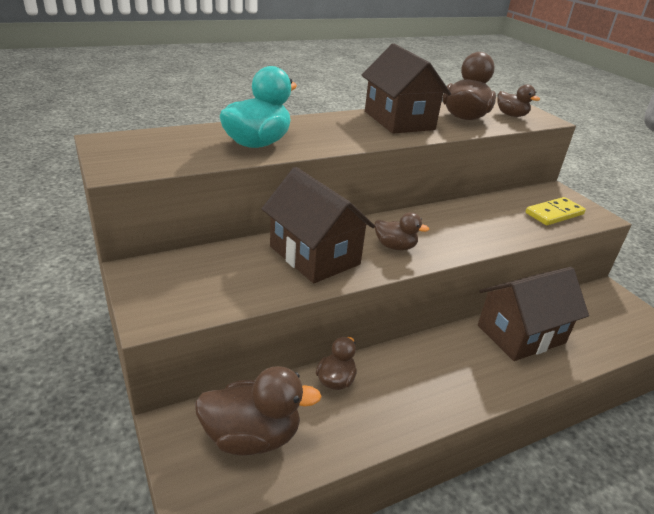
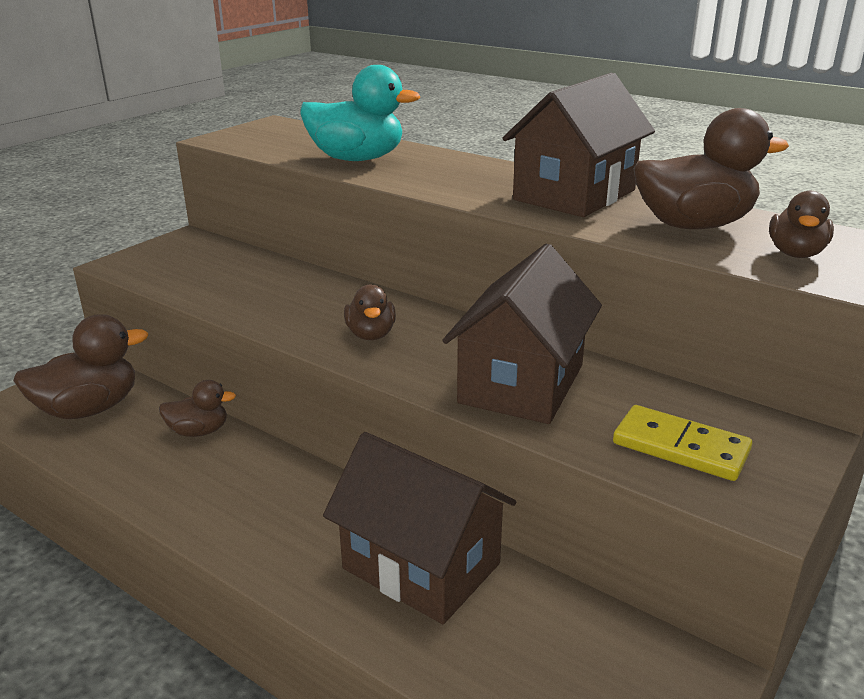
camera: 65 degrees right, 5 degrees down
brown duck [195,366,322,456] -> brown duck turned 90 degrees counterclockwise [13,314,148,419]
brown house [262,167,375,283] -> brown house moved to [442,244,602,424]

